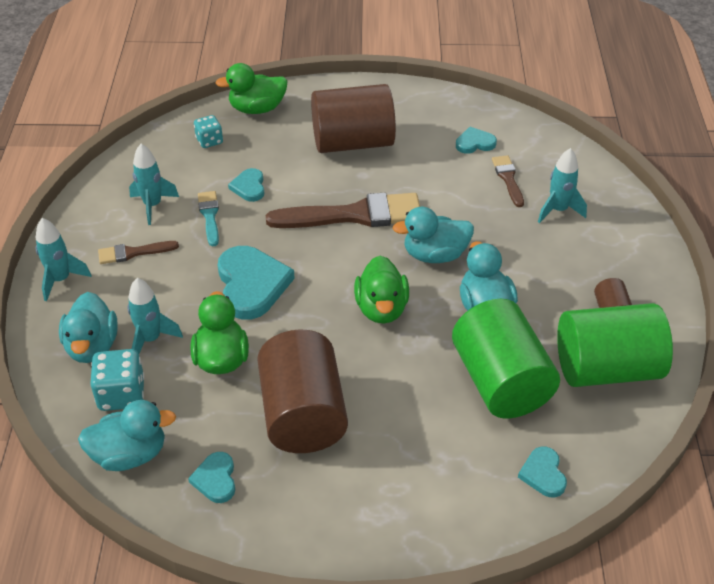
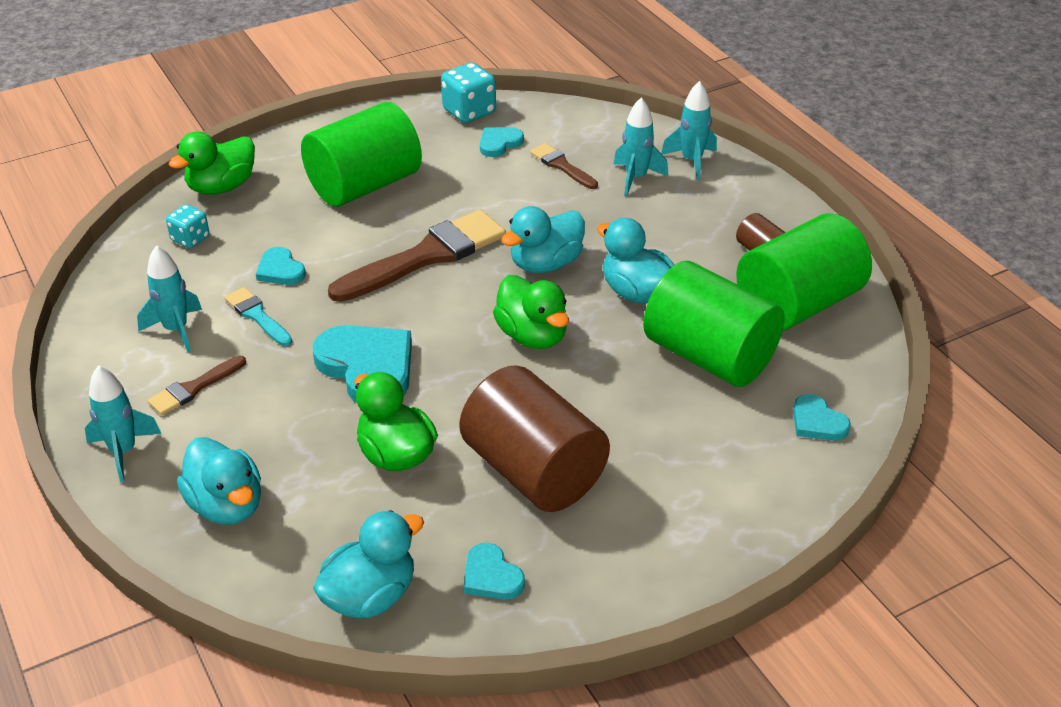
camera: 30 degrees left, 5 degrees down
turquoise dice [90,349,145,411] -> turquoise dice moved to [441,62,496,123]
turquoise rocket [128,278,183,354] -> turquoise rocket moved to [661,81,717,180]
brown cylinder [311,84,396,153] -> green cylinder [301,102,422,207]

